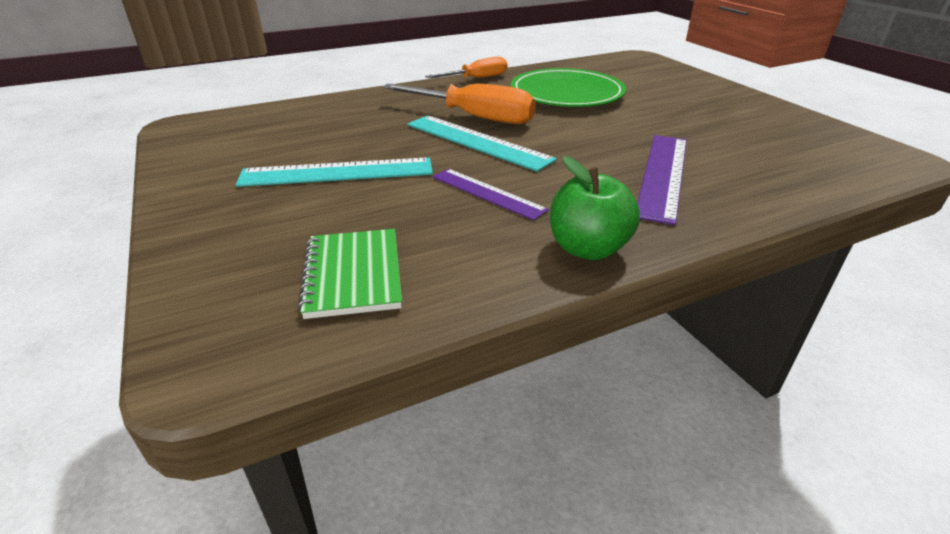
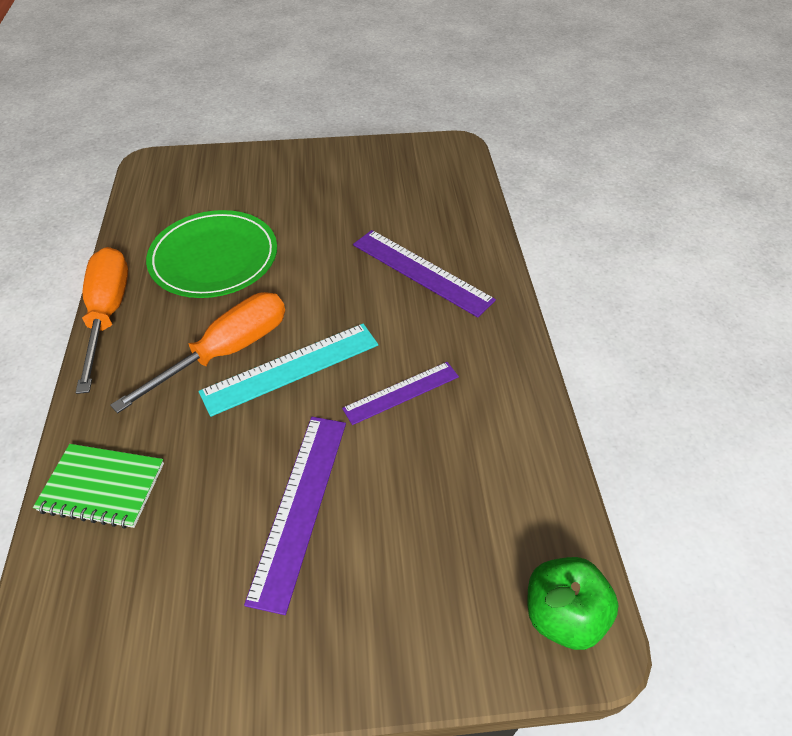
camera: 70 degrees left, 15 degrees up
turquoise ruler [236,157,433,187] -> purple ruler [244,417,346,615]
green notebook [298,229,402,319] -> green notebook moved to [33,444,164,529]
orange screwdriver [425,56,508,78] -> orange screwdriver [76,247,128,394], size x1.59
green apple [550,156,640,260] -> green apple moved to [528,557,619,650]

